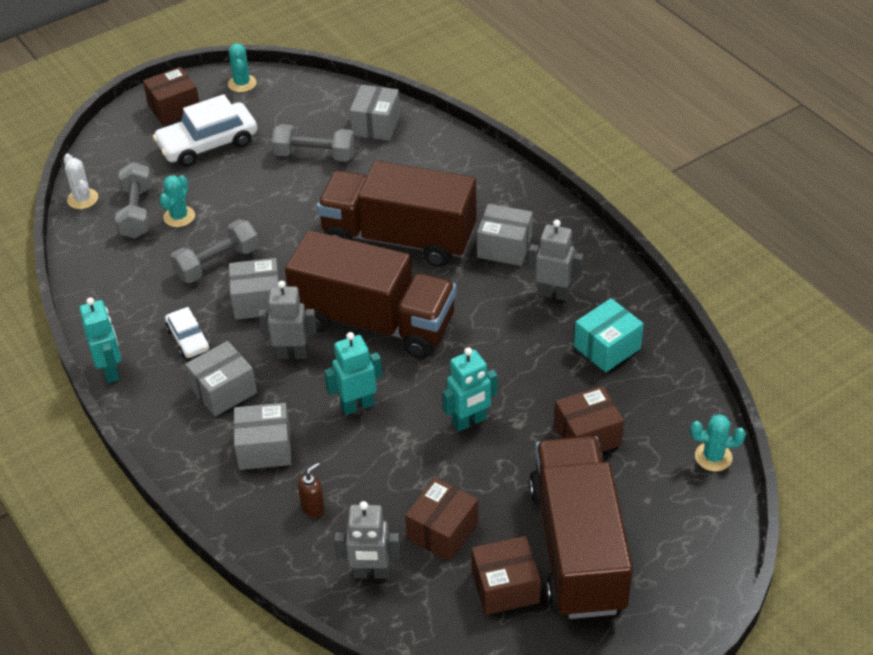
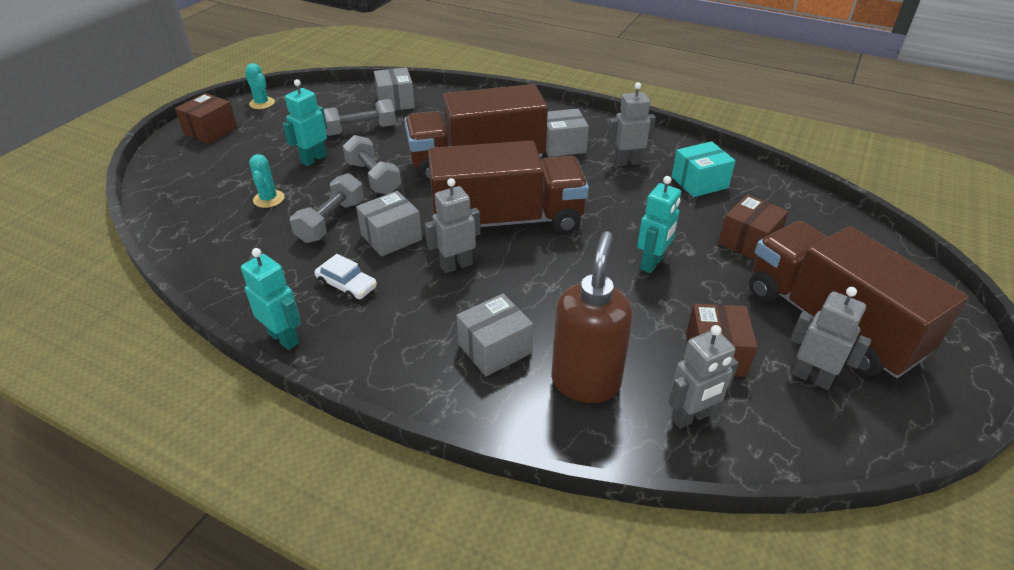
camera: 30 degrees left, 5 degrees down
white cactus [63,154,98,209] -> none
grey dumbbell [115,162,152,239] -> grey dumbbell moved to [343,135,401,194]
white car [153,94,257,167] -> none
grey box [185,341,257,417] -> none
brown soap dispenser [298,463,325,517] -> brown soap dispenser [551,231,633,403], size x2.47
turquoise robot [324,332,382,415] -> turquoise robot moved to [283,79,327,166]
brown box [472,536,541,615] -> grey robot [790,287,871,390]
turquoise box [574,298,644,372] -> turquoise box turned 45 degrees clockwise [671,141,736,197]
turquoise cactus [691,414,746,471] -> none

